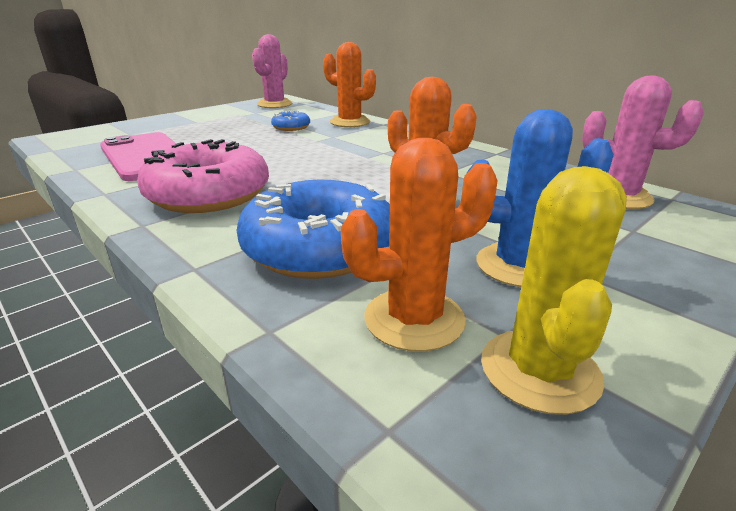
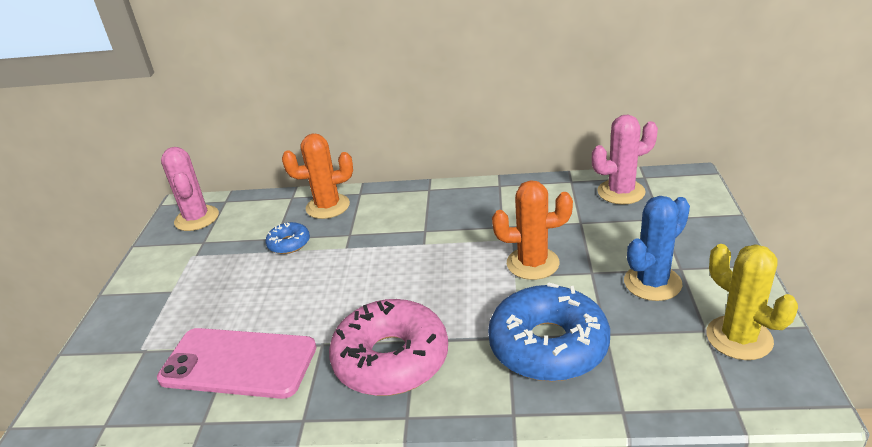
camera: 40 degrees left, 5 degrees up
orange cactus [341,138,497,352] -> none

